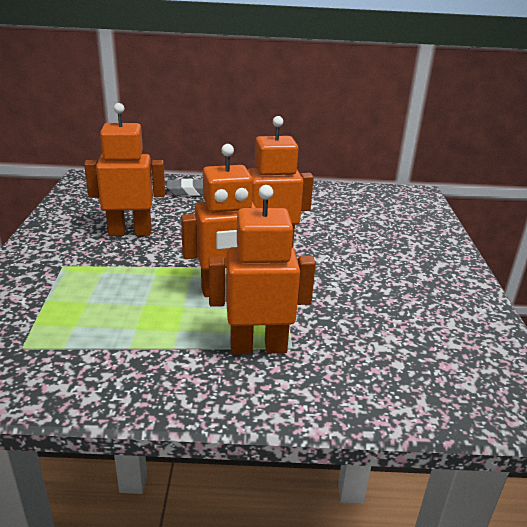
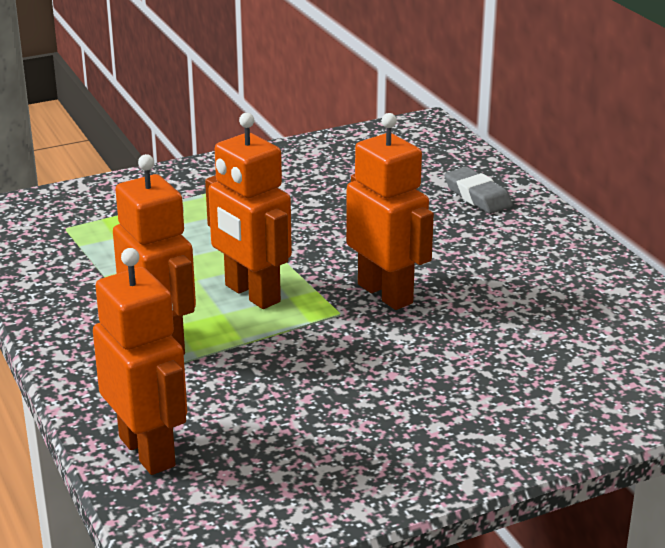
camera: 65 degrees right, 0 degrees up
orange robot [84,103,165,236] -> orange robot moved to [93,248,187,475]

